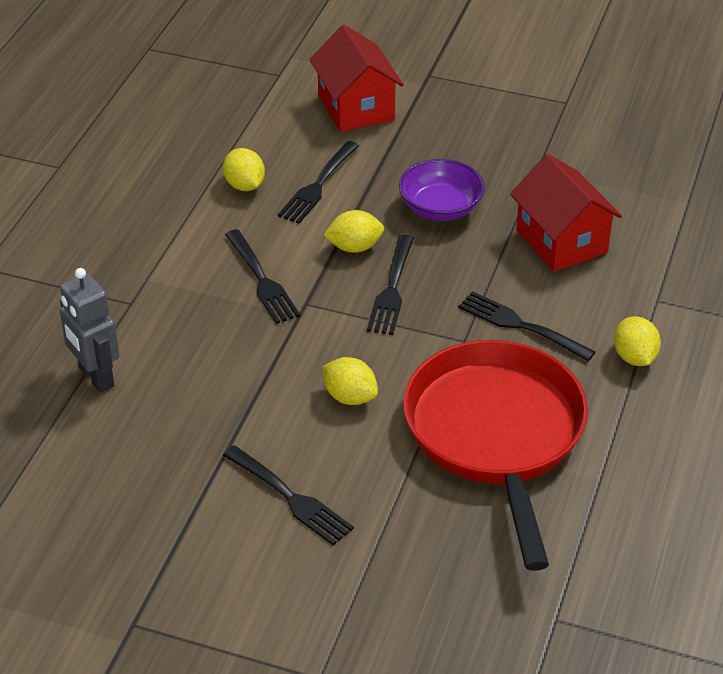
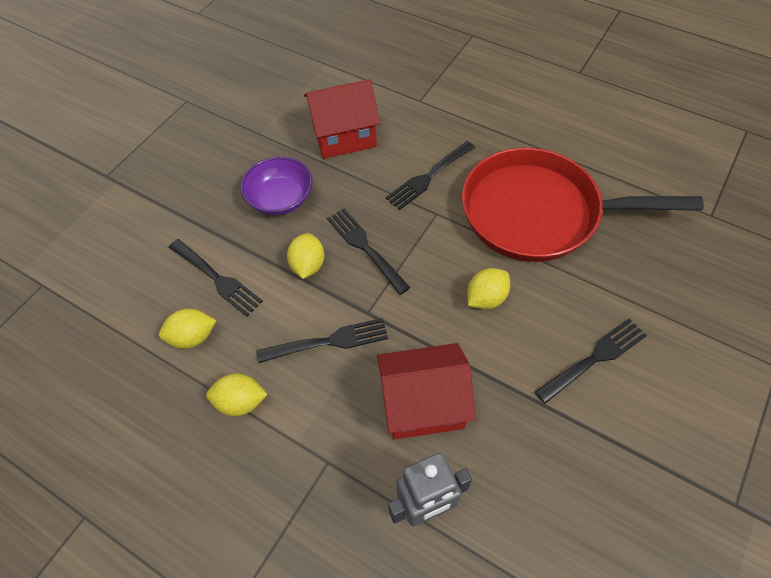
camera: 75 degrees left, 15 degrees up
red house [309,25,404,132] -> red house moved to [377,343,476,439]
black fork [367,234,414,335] -> black fork turned 150 degrees counterclockwise [327,209,410,295]
yellow lemon [614,316,661,366] -> yellow lemon moved to [206,373,268,416]

